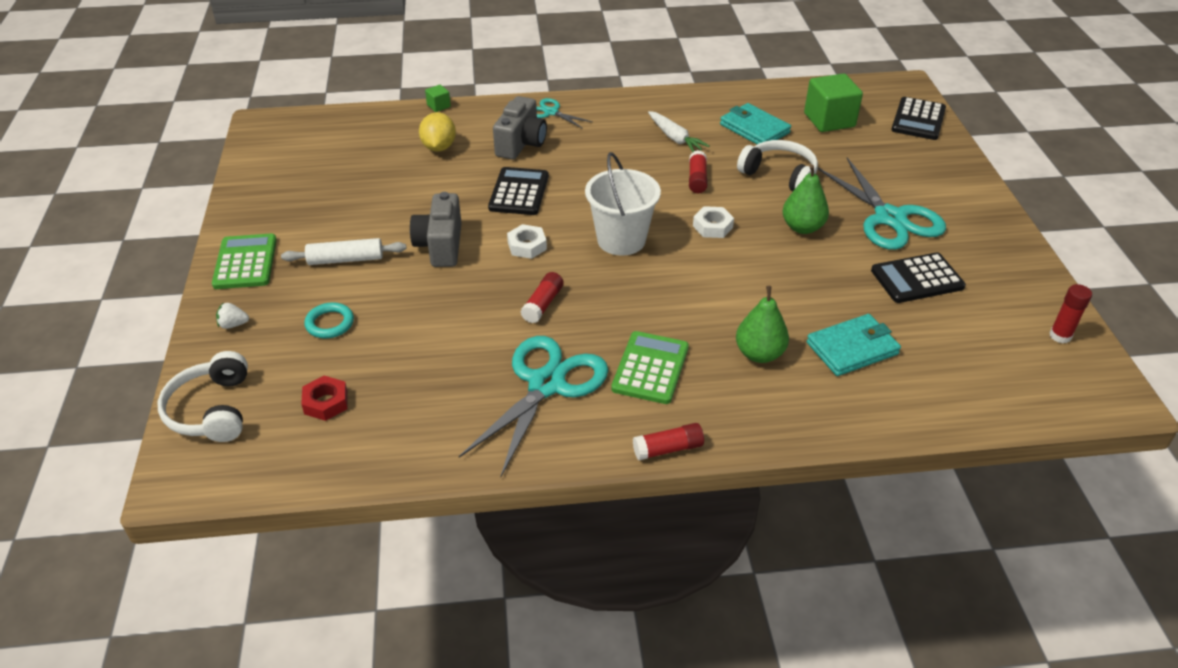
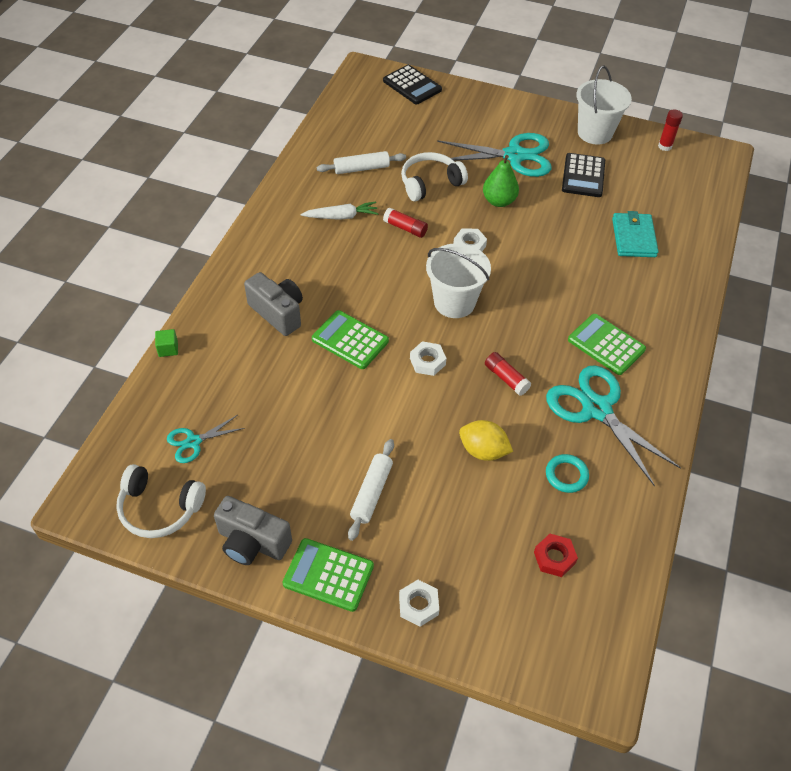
camera: 65 degrees left, 10 degrees up
white headphones [158,351,248,442] -> white headphones moved to [116,464,206,538]
white strawberry [216,302,249,329] -> white nut [399,580,439,627]
turquoise ring [304,302,354,338] -> turquoise ring moved to [546,454,589,493]
grey camera [410,192,462,267] -> grey camera moved to [214,496,292,565]
yellow lemon [419,112,456,152] -> yellow lemon moved to [459,420,513,461]
black calculator [488,167,549,215] -> green calculator [312,310,389,369]
turquoise scissors [537,98,593,129] -> turquoise scissors moved to [167,415,245,463]
red glue stick [633,423,704,460] -> none
turquoise wallet [720,103,791,144] -> white rolling pin [317,151,406,174]
green pear [736,286,789,363] -> none
green cube [804,73,863,132] -> none
none -> white bucket [576,66,632,144]

